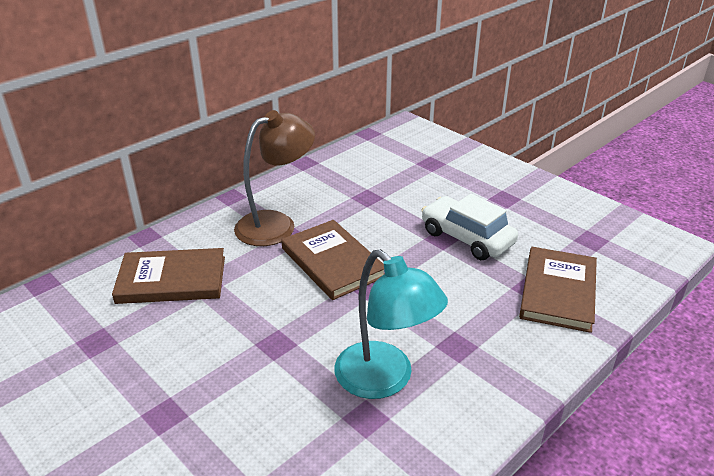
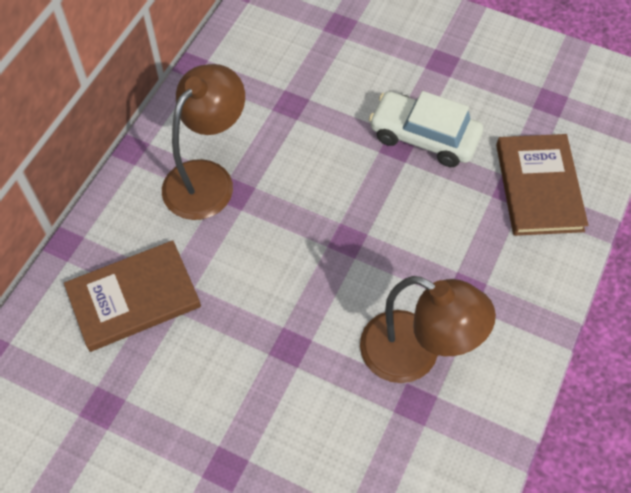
camera: 20 degrees left, 25 degrees up
brown book [281,220,385,300] -> none
turquoise lamp [334,249,448,399] -> brown lamp [360,276,496,383]

